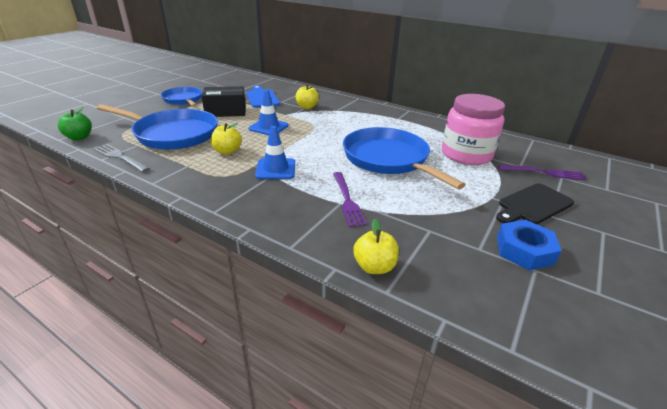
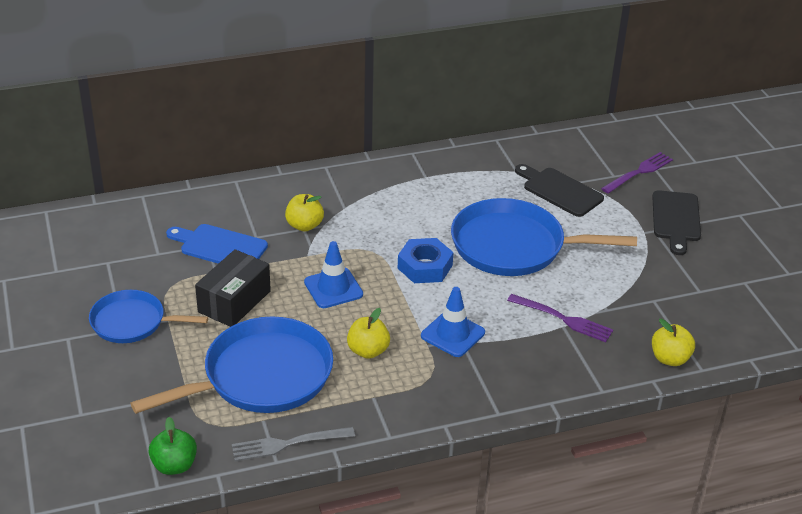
camera: 50 degrees left, 5 degrees up
pink jar [442,94,505,165] -> black cutting board [515,164,604,217]
blue nut [497,220,562,270] -> blue nut moved to [398,238,454,283]

